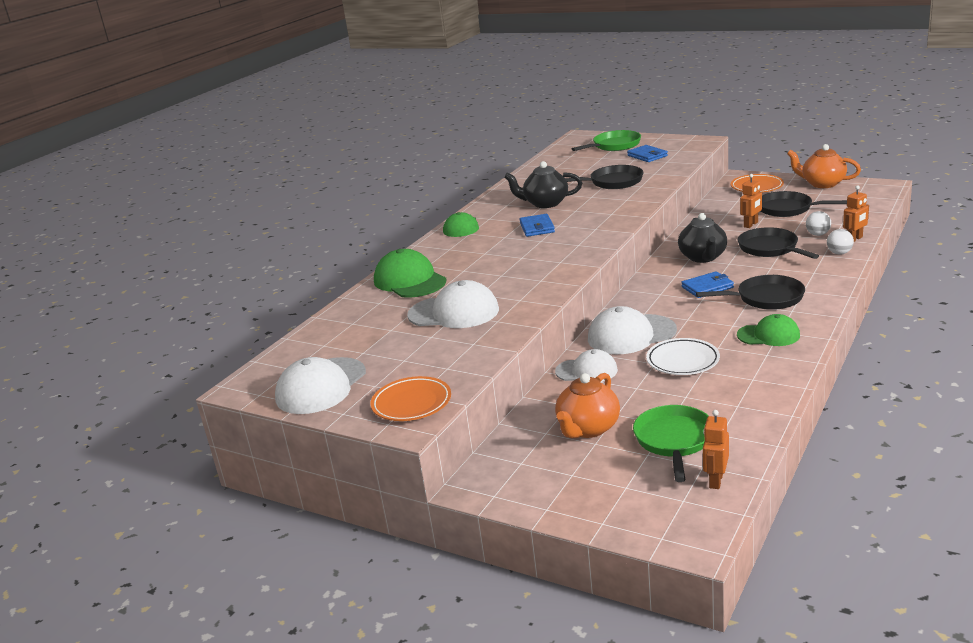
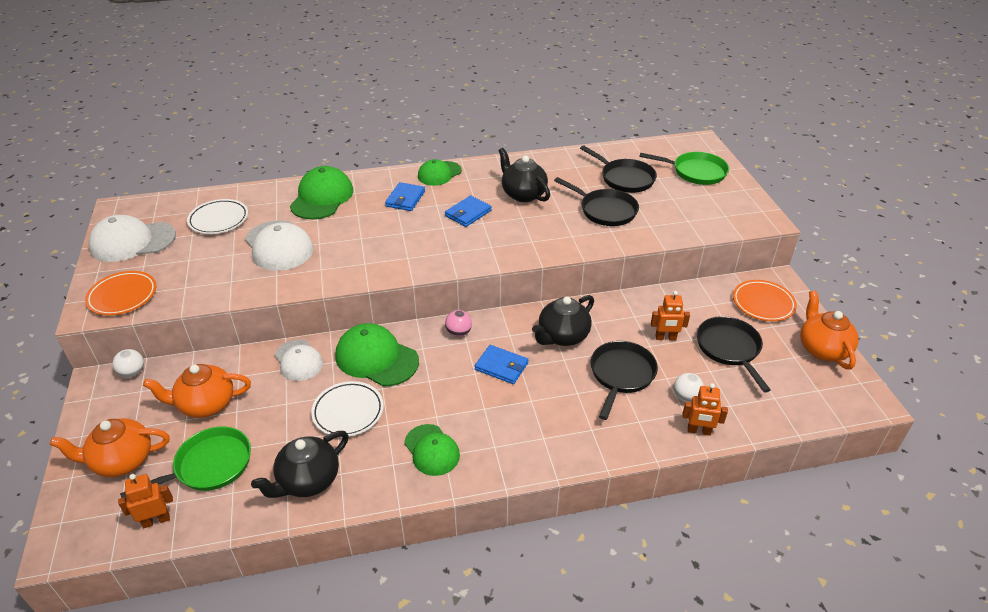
camera: 45 degrees right, 15 degrees up
white cap [588,306,677,354] -> green cap [335,323,419,387]
blue wallet [627,145,668,162] -> blue wallet moved to [385,182,425,211]
black pan [696,275,805,310] -> black pan moved to [580,145,657,193]
white ball [827,229,854,254] -> white ball moved to [112,349,144,378]
none -> orange teapot [49,418,170,477]
none -> white plate [187,199,248,234]
none -> black teapot [251,431,348,498]
none -> pink ball [445,310,472,337]

